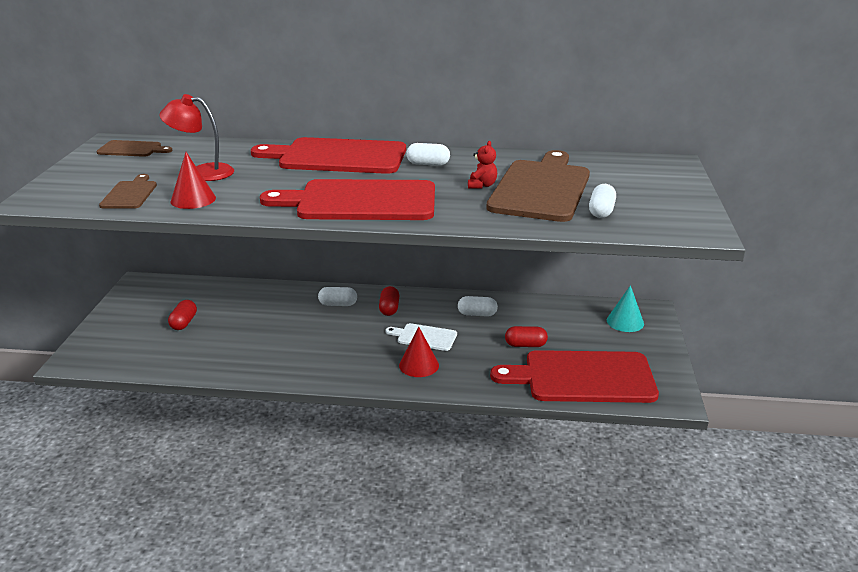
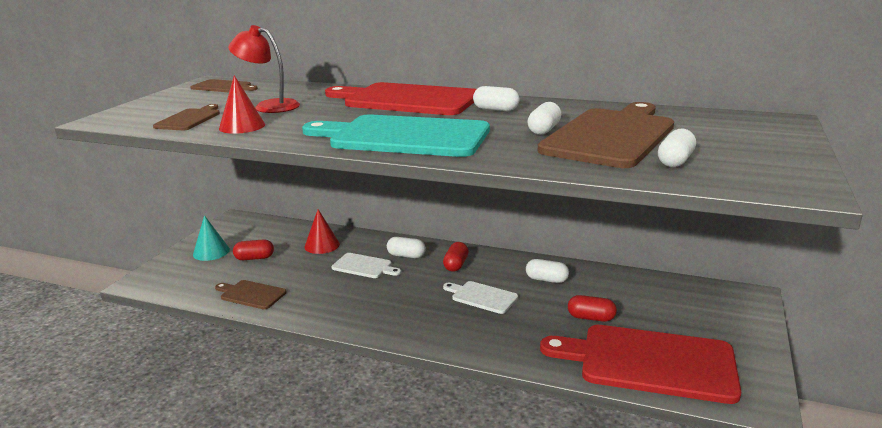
camera: 15 degrees right, 5 degrees down
red capsule [168,300,197,330] -> red capsule turned 60 degrees clockwise [233,240,274,260]
red cutting board [260,179,435,220] -> turquoise cutting board [302,115,490,157]
red cone [399,327,439,377] -> red cone moved to [304,209,340,254]
red teddy bear [468,141,497,189] -> white capsule [527,102,561,135]
turquoise cone [607,285,644,332] -> turquoise cone moved to [193,215,230,261]
none -> brown cutting board [215,280,287,309]
none -> white cutting board [331,253,401,278]

